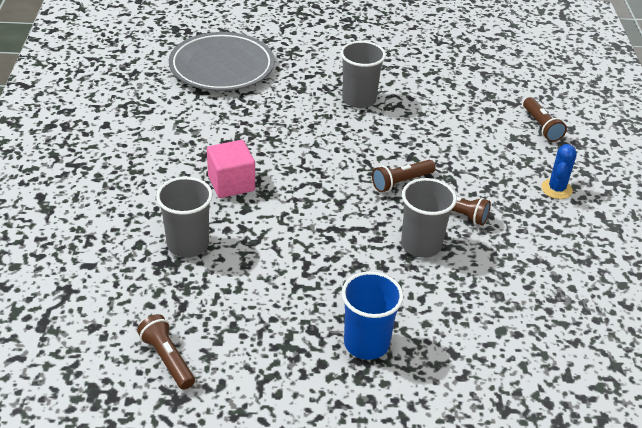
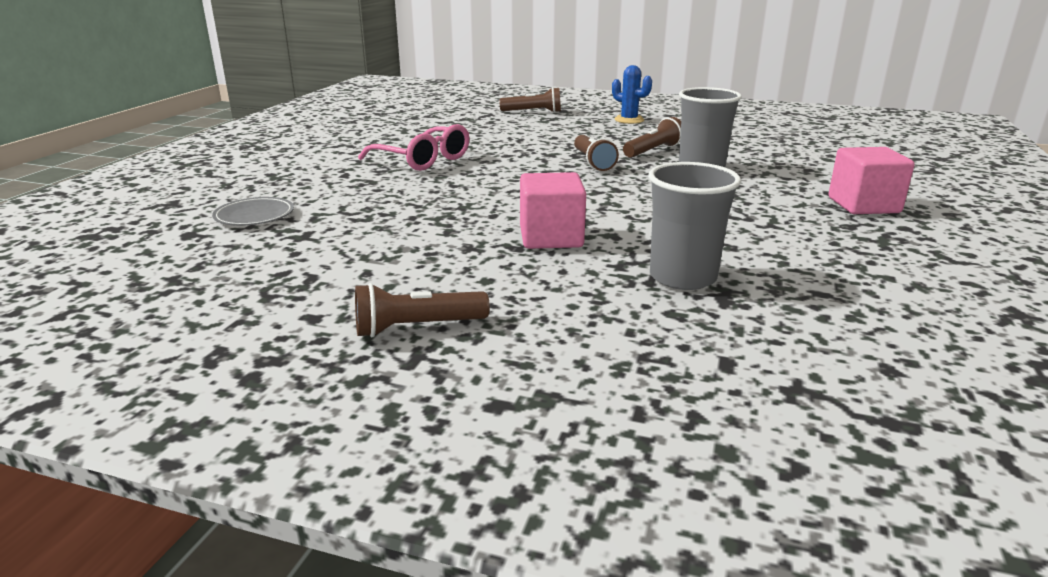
camera: 70 degrees left, 15 degrees down
brown flashlight [137,314,195,390] -> brown flashlight moved to [355,283,490,337]
grey plate [169,32,275,91] -> grey plate [212,197,294,226], size x0.44
grey cup [340,41,386,108] -> pink glasses [358,124,469,171]
blue cup [342,271,403,360] -> pink cube [828,147,915,214]

